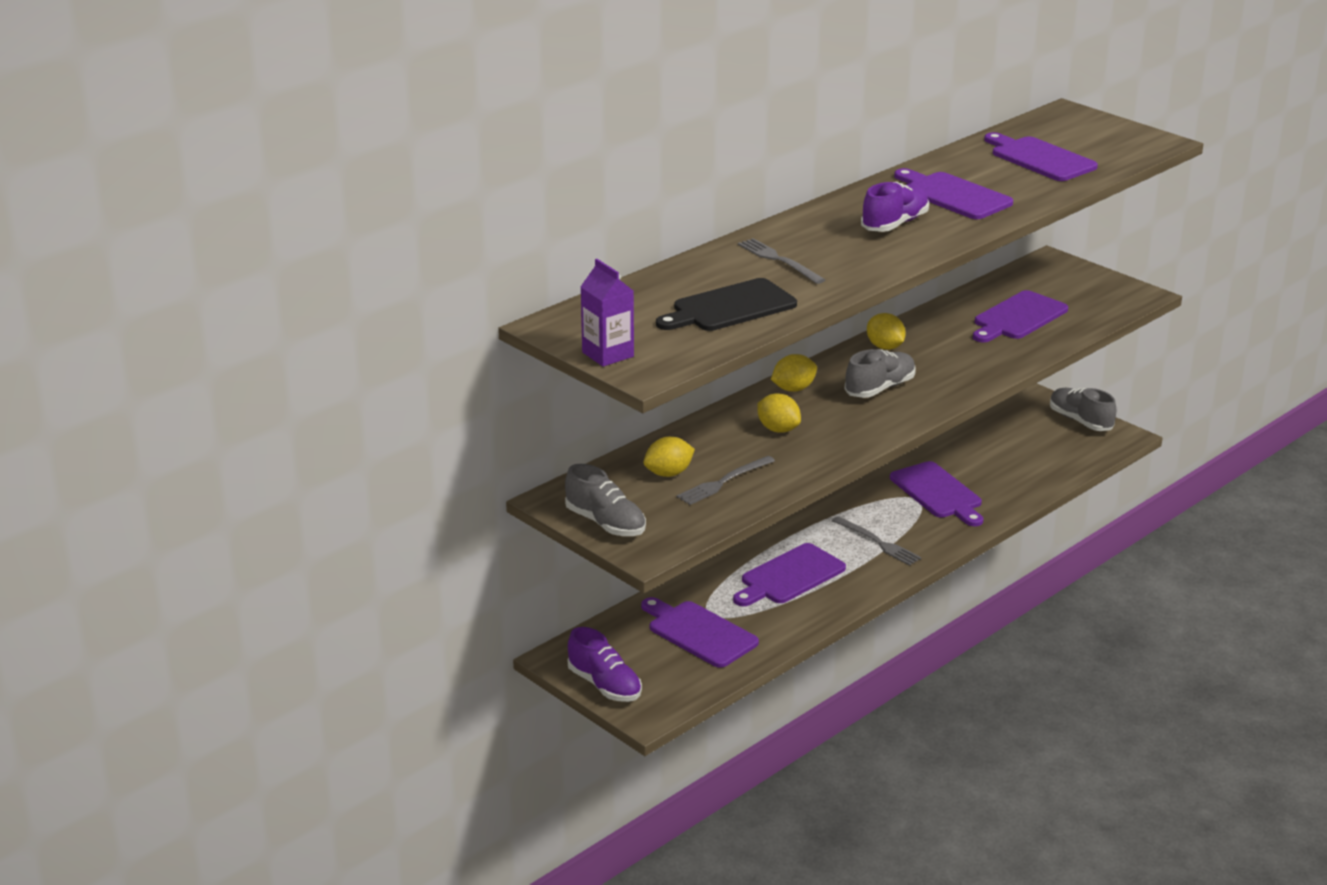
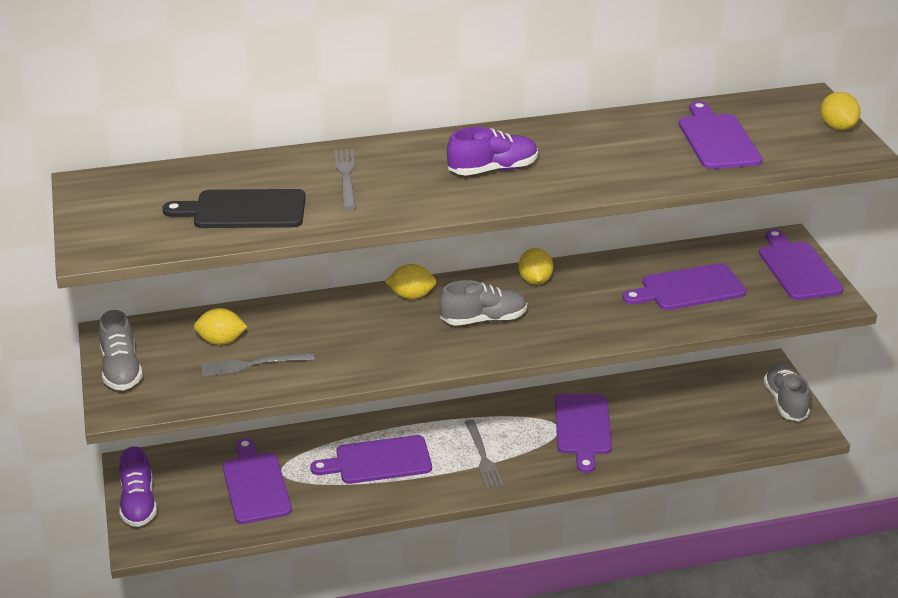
camera: 30 degrees right, 5 degrees up
purple carton [581,259,634,367] -> none
yellow lemon [757,393,801,433] -> yellow lemon moved to [821,92,861,130]
purple cutting board [894,168,1013,219] -> purple cutting board moved to [759,229,843,300]

